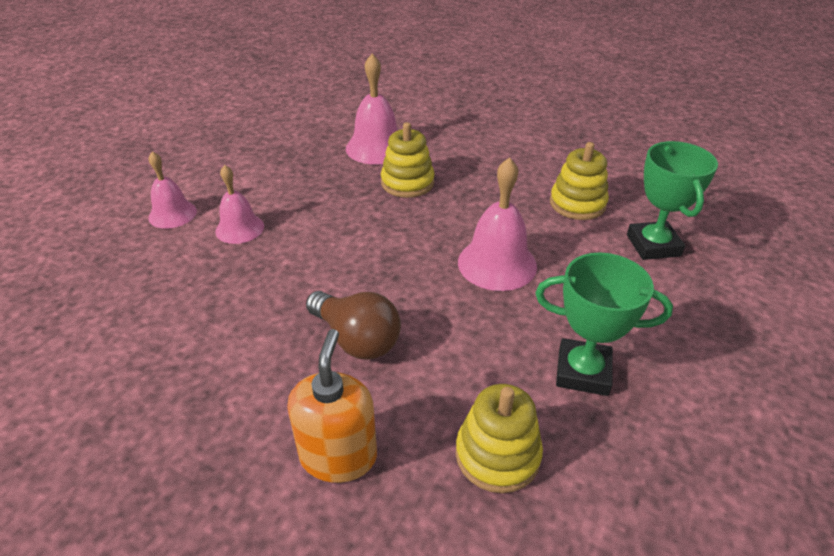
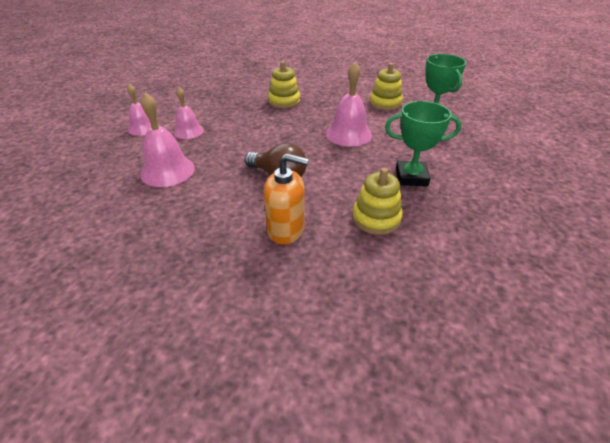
camera: 10 degrees left, 0 degrees up
orange soap dispenser [287,329,377,483] -> orange soap dispenser turned 105 degrees clockwise [264,153,309,245]
pink bell [346,54,398,165] -> pink bell moved to [140,93,195,187]

